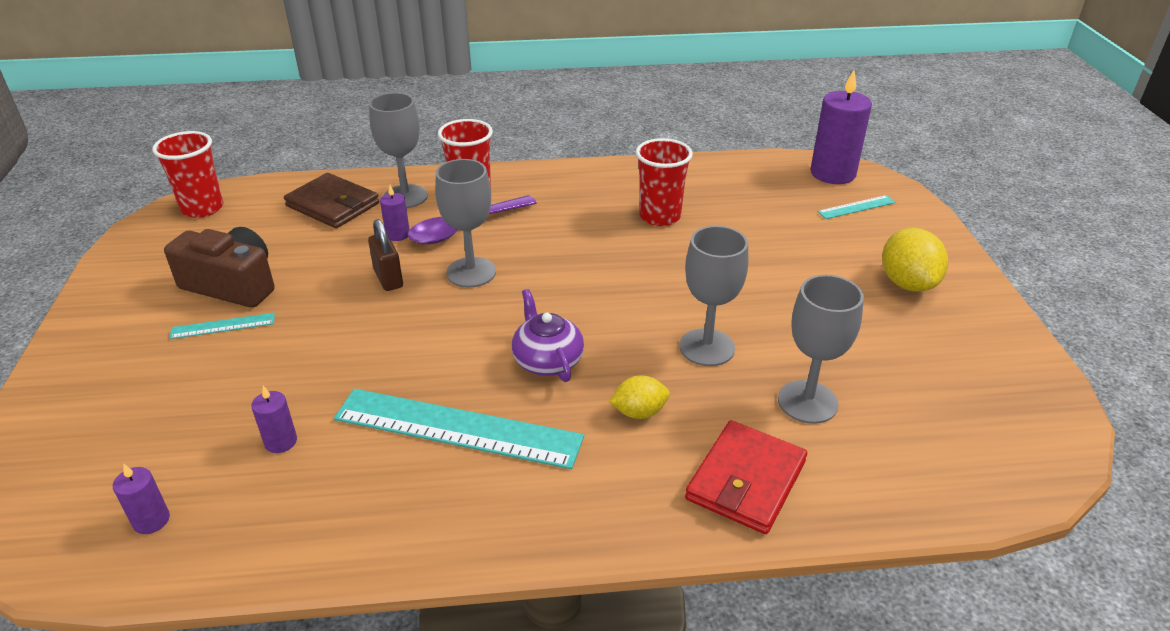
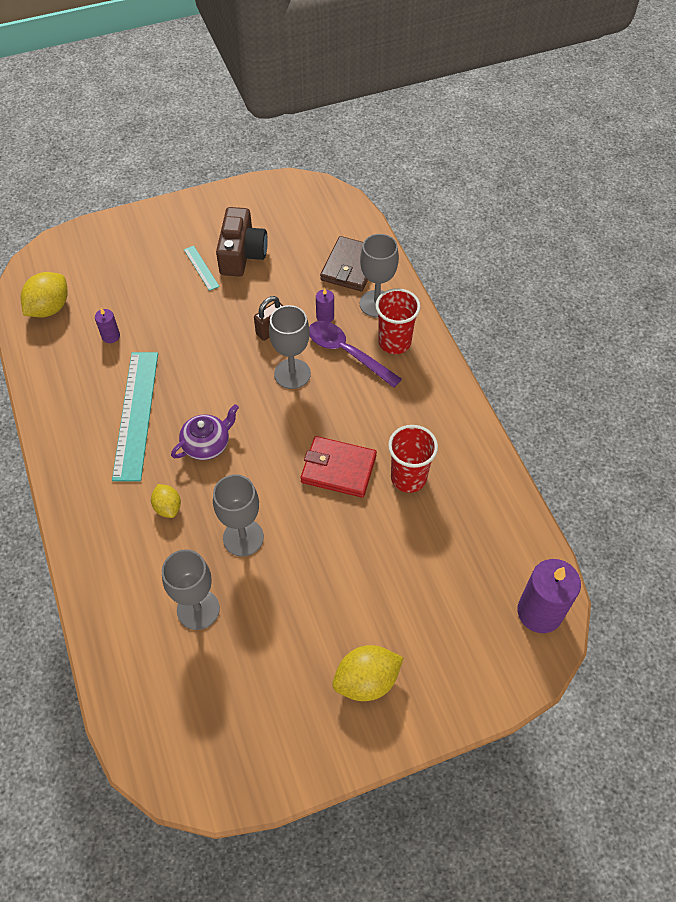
camera: 75 degrees right, 20 degrees up
purple candle [113,464,170,534] -> yellow lemon [21,272,68,318]
red cup [152,131,224,218] -> none
red wallet [685,420,807,534] -> red wallet moved to [300,436,377,498]
turquoise ruler [817,195,895,219] -> none

